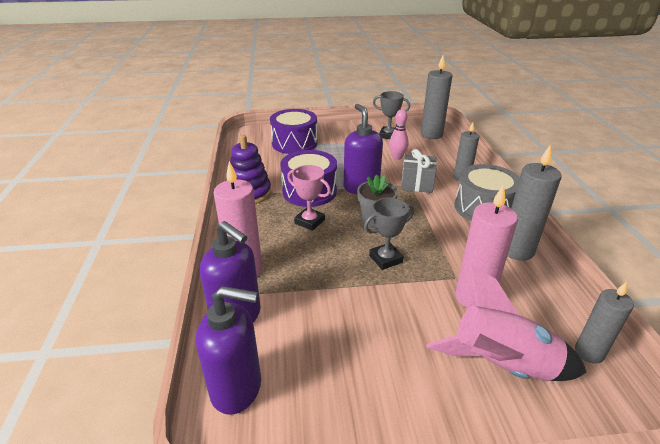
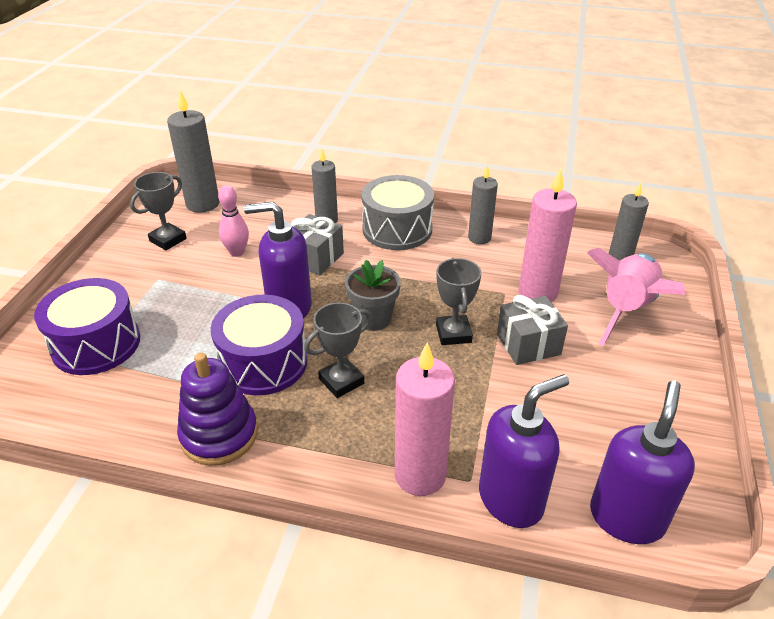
camera: 70 degrees left, 5 degrees up
pink trophy [287,165,331,231] -> grey trophy [304,302,371,398]
grey candle [507,144,562,261] -> grey candle [468,165,498,244], size x0.65
none -> grey gift [497,295,568,365]

